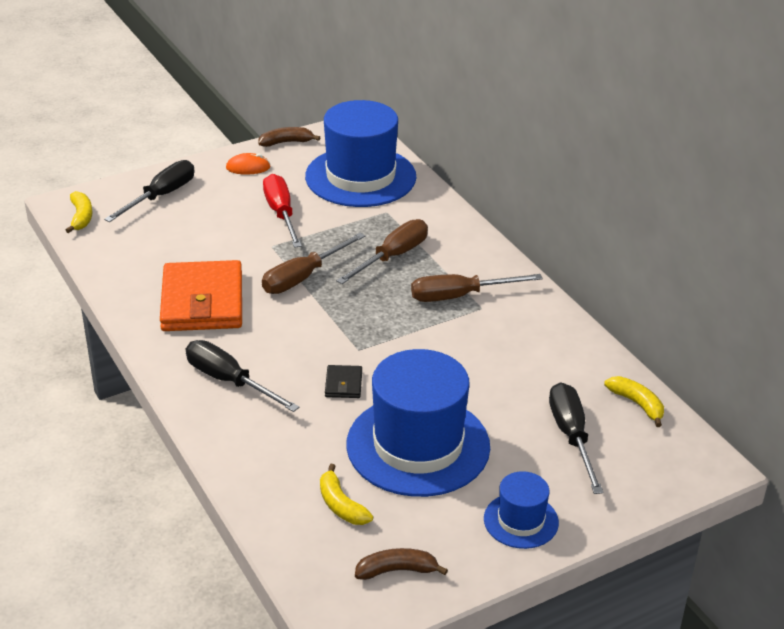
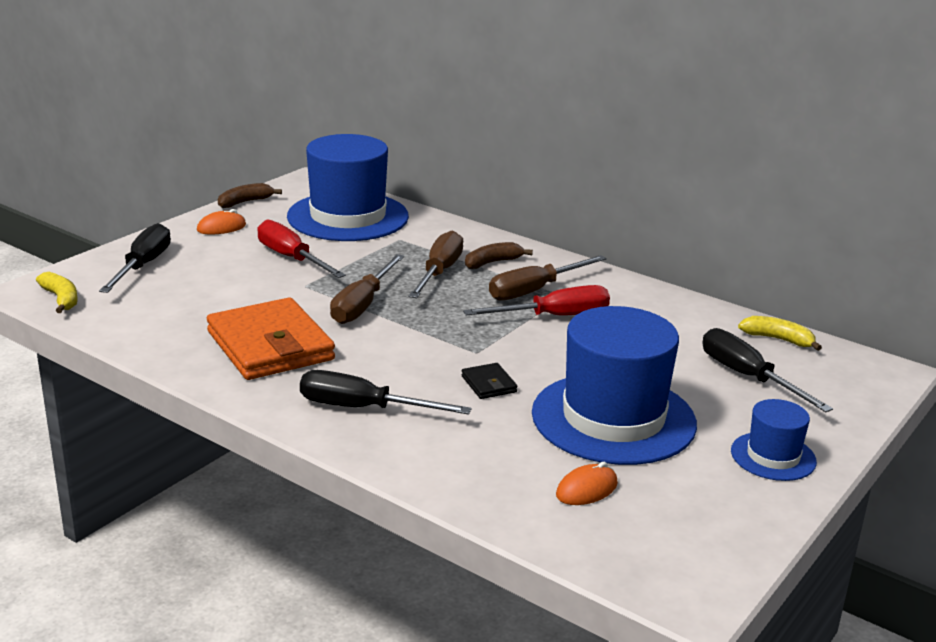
camera: 25 degrees left, 10 degrees down
yellow banana [320,464,373,525] -> orange mouse [556,462,618,505]
brown banana [355,548,448,580] -> brown banana moved to [465,242,533,269]
none -> red screwdriver [463,285,610,316]

